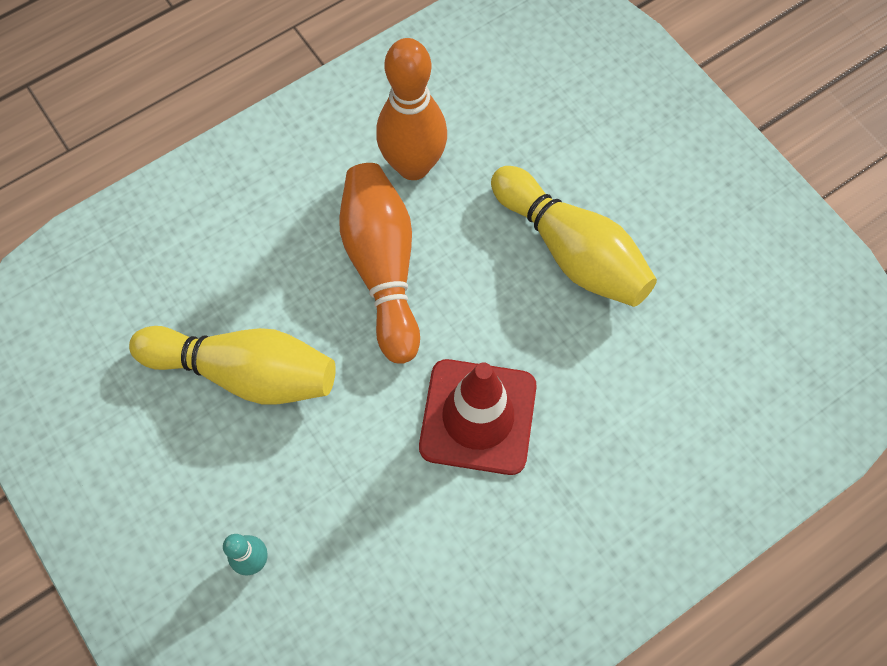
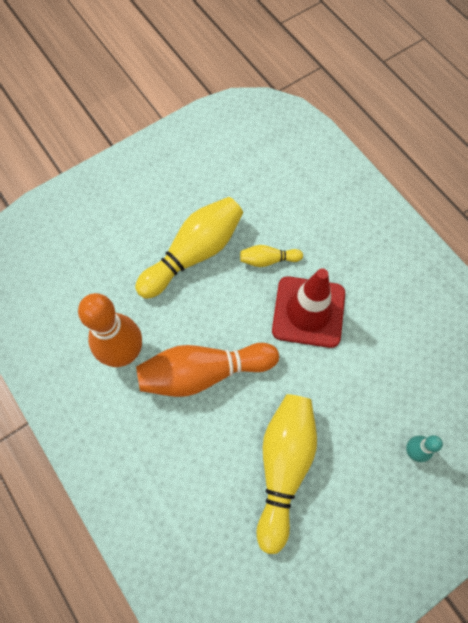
camera: 90 degrees left, 0 degrees up
none -> yellow bowling pin [240,245,303,267]

